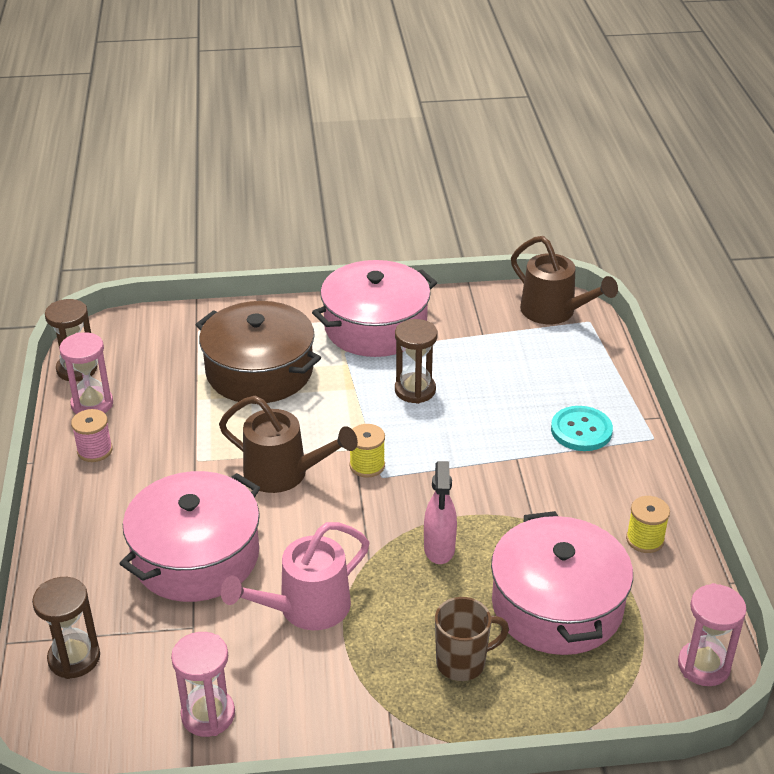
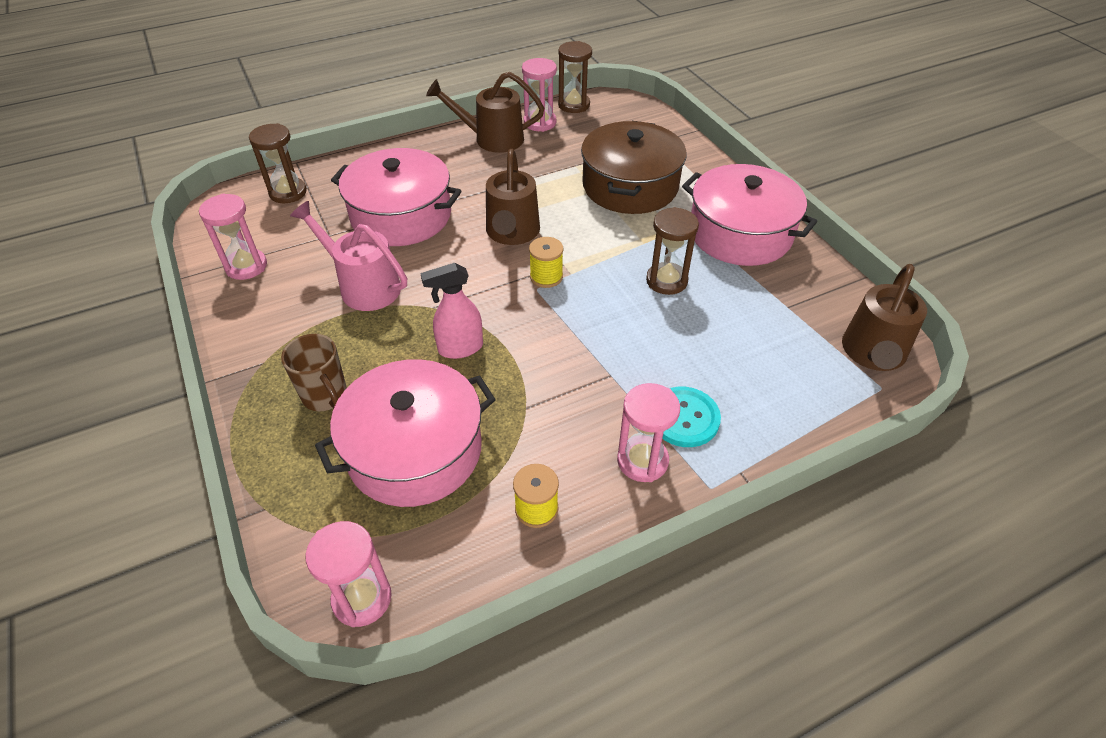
camera: 70 degrees right, 10 degrees up
pink spool [71,409,113,462] -> brown watering can [426,72,544,153]
none -> pink hourglass [617,383,680,482]

